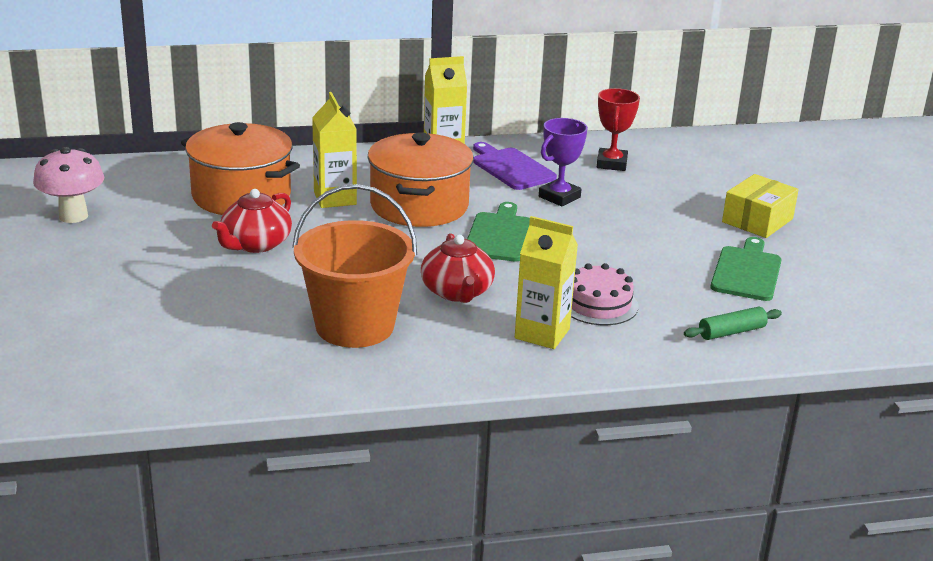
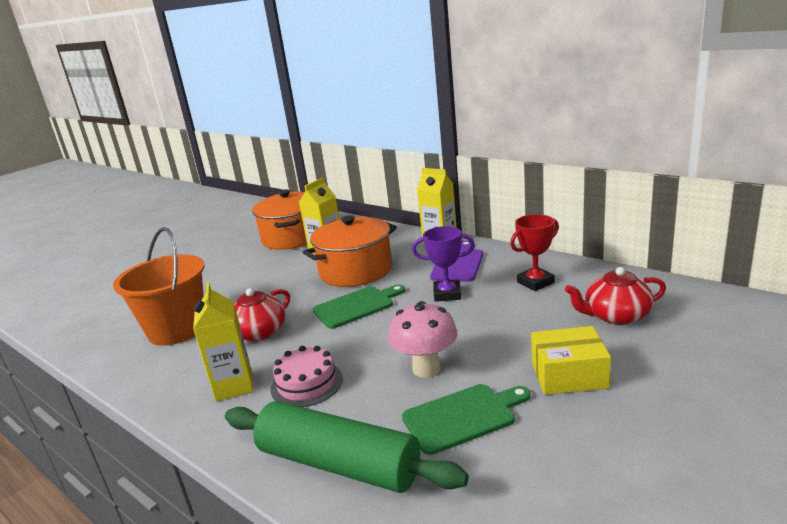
camera: 55 degrees right, 5 degrees down
pink mushroom [33,147,104,223] -> pink mushroom moved to [388,301,457,378]
red teapot [212,189,292,253] -> red teapot moved to [565,267,666,325]
green rolling pin [684,306,782,340] -> green rolling pin [225,401,469,493], size x2.23

